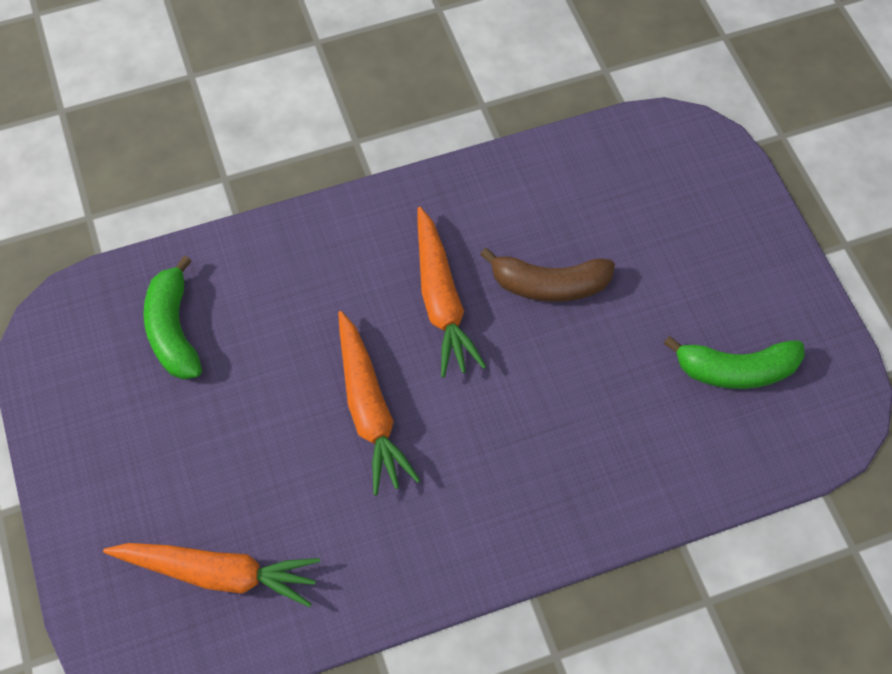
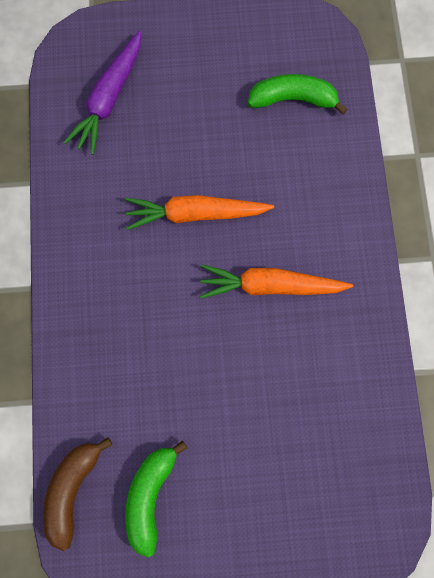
camera: 105 degrees right, 15 degrees up
orange carrot [103,543,320,607] -> purple carrot [64,31,141,155]
brown banana [480,248,615,302] -> brown banana moved to [43,438,112,551]

